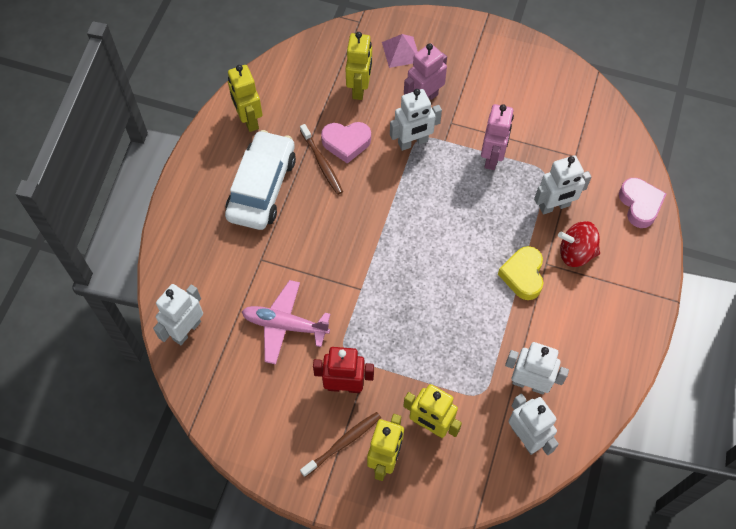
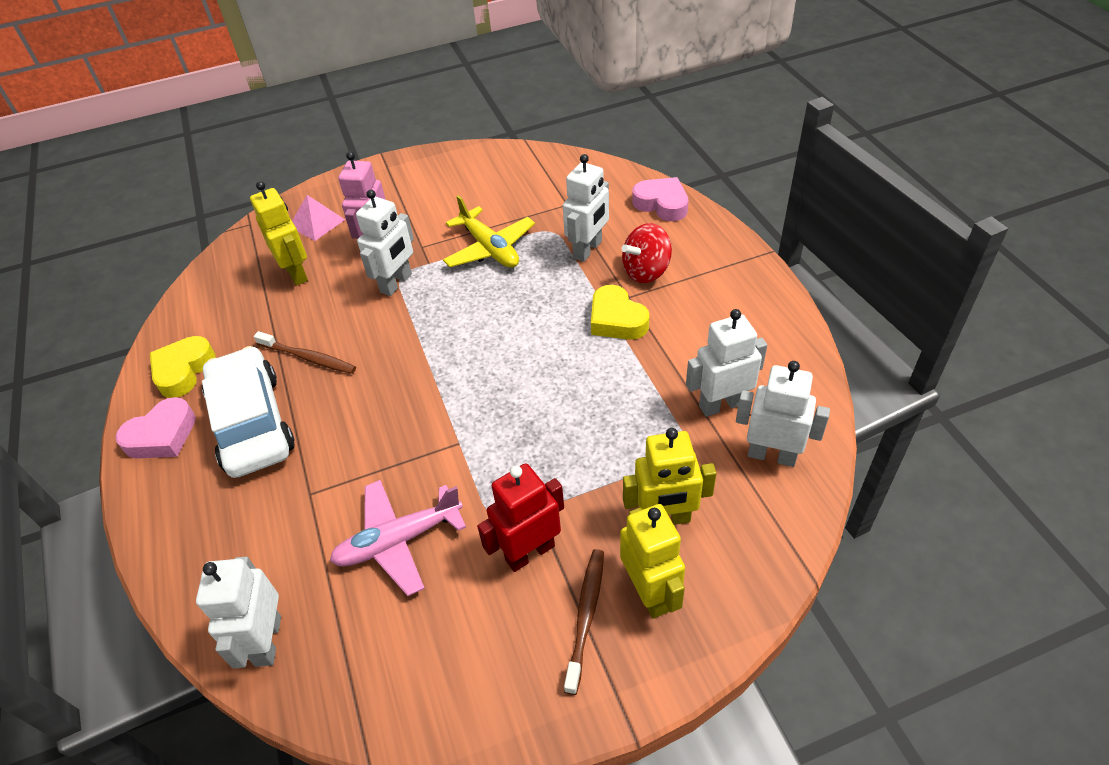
camera: 35 degrees left, 15 degrees down
yellow robot [228,65,262,132] -> yellow heart [150,336,215,398]
pink heart [321,122,371,164] -> pink heart moved to [115,397,196,459]
pink robot [481,104,514,170] -> yellow plane [443,195,535,268]

